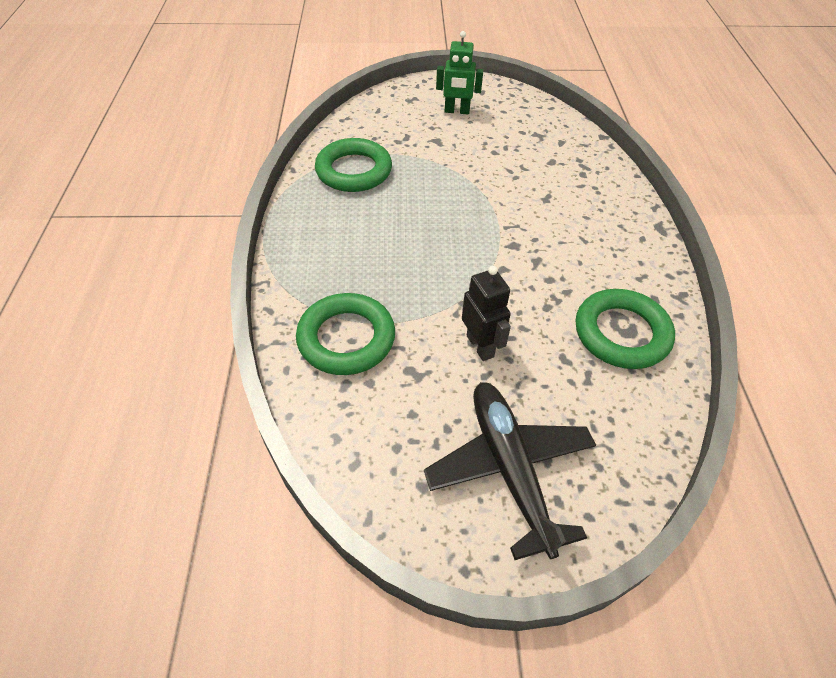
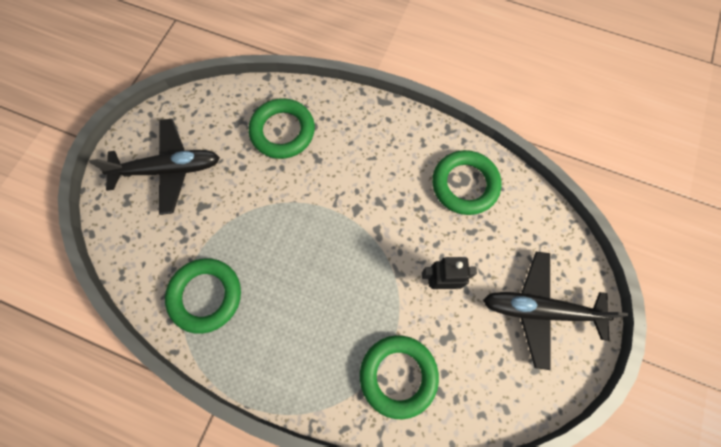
camera: 65 degrees left, 20 degrees up
green robot [436,31,483,114] -> black plane [89,119,220,215]
none -> green ring [249,98,315,159]

